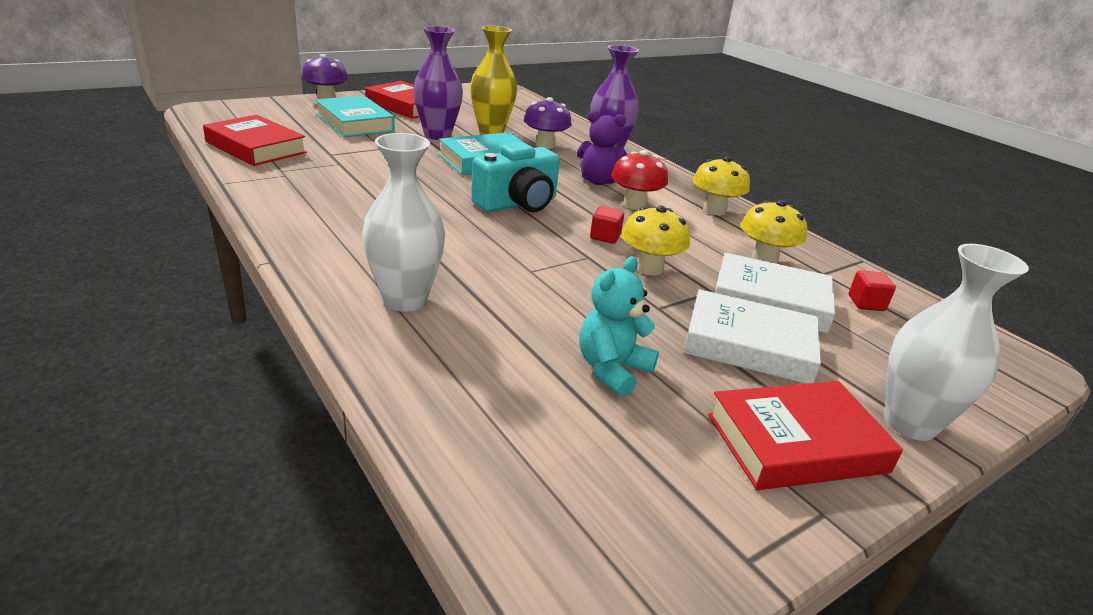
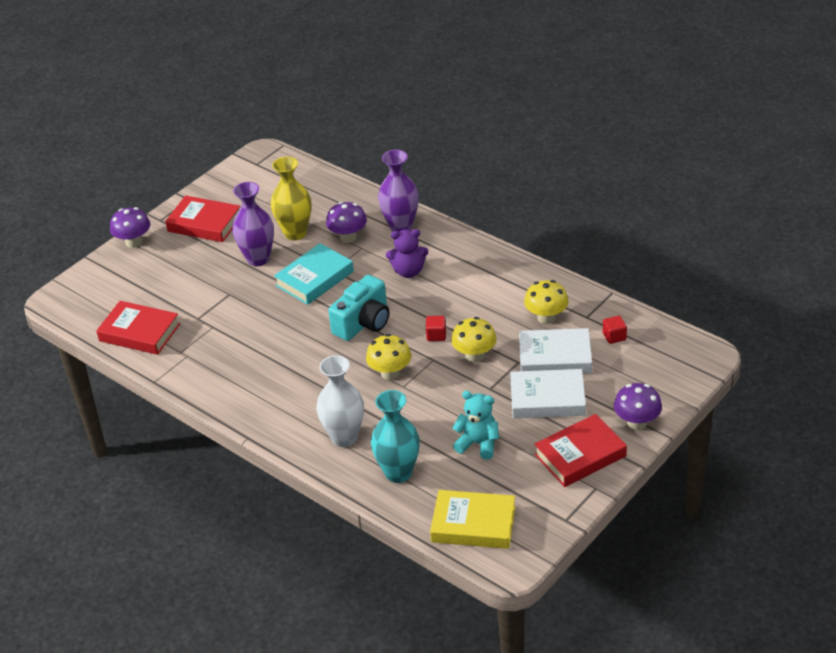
camera: 10 degrees left, 10 degrees up
turquoise book [315,96,395,137] -> none
turquoise teddy bear [579,256,659,397] -> turquoise teddy bear turned 90 degrees clockwise [452,391,499,459]
red mushroom [611,150,668,210] -> none
yellow mushroom [693,156,750,216] -> yellow mushroom moved to [366,334,411,380]
white vase [885,244,1029,441] -> purple mushroom [614,383,662,430]
none -> turquoise vase [371,390,420,483]
none -> yellow book [430,490,516,549]

